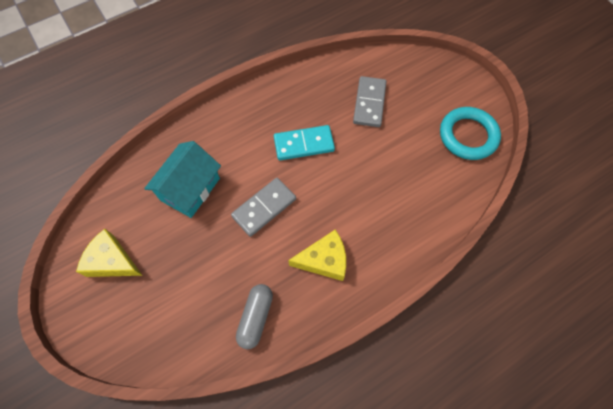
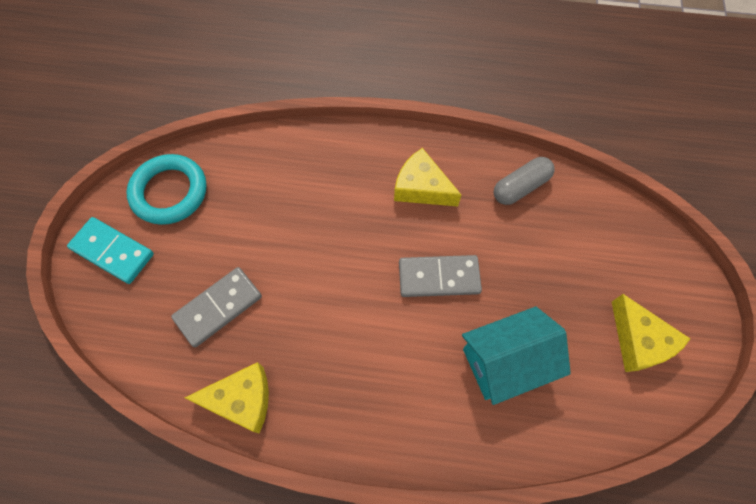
camera: 140 degrees left, 0 degrees up
turquoise domino [274,125,335,160] -> turquoise domino moved to [67,217,154,284]
none -> yellow cheese [185,362,269,433]

